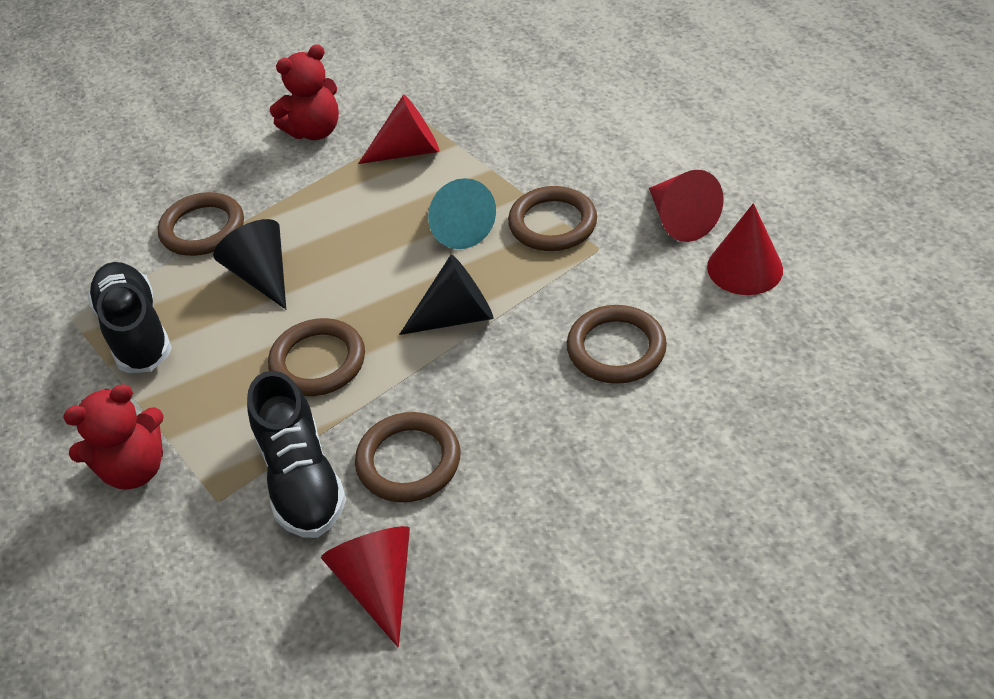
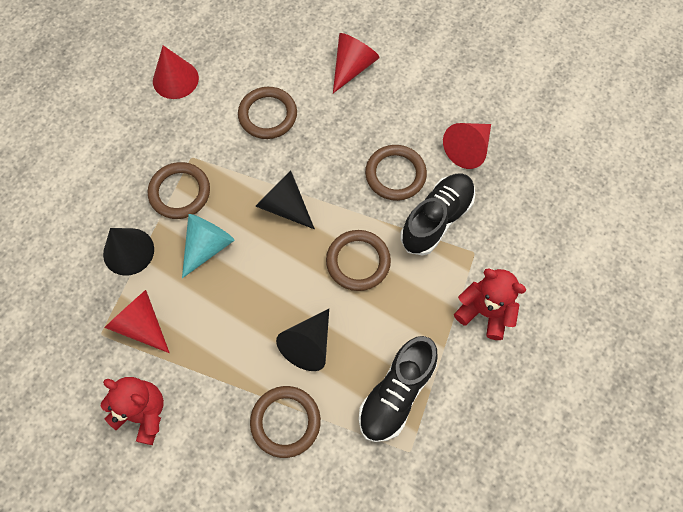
camera: 125 degrees left, 20 degrees up
red cone [649,170,724,242] -> red cone moved to [333,33,380,93]
none -> black cone [103,228,154,276]

